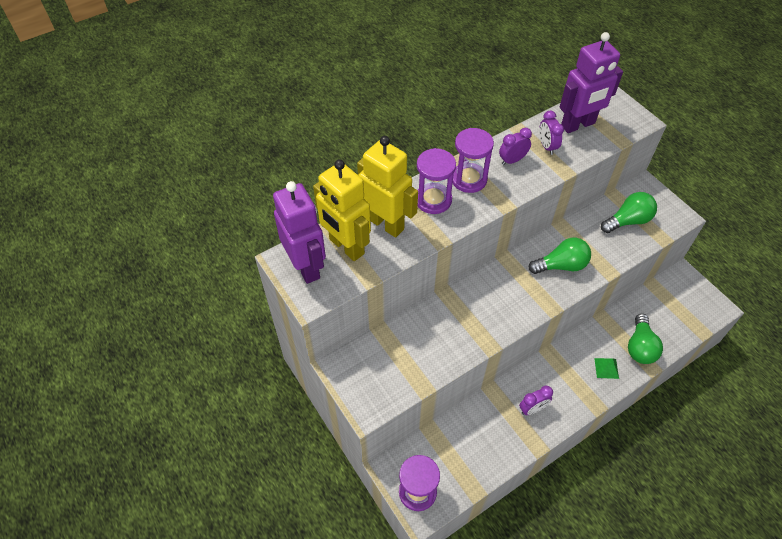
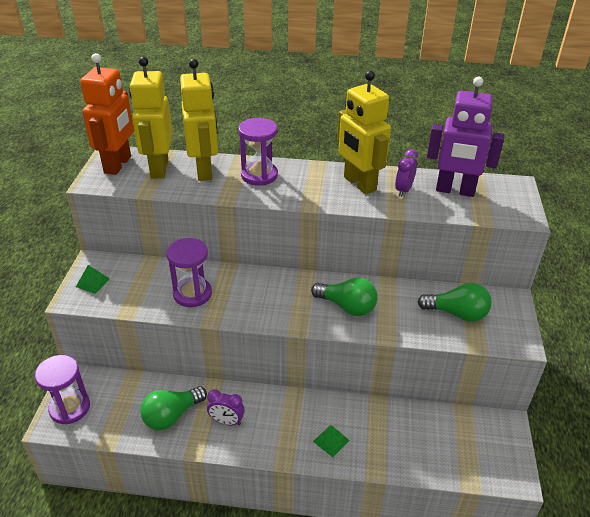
camera: 40 degrees right, 15 degrees down
purple robot [273,181,326,284] -> orange robot [80,53,134,175]
purple hourglass [453,128,494,193] -> purple hourglass moved to [167,238,212,307]
purple clock [499,128,532,165] -> yellow robot [337,71,391,195]
green light bulb [628,314,663,364] -> green light bulb moved to [140,386,207,430]
none -> green pyramid [76,265,110,294]

